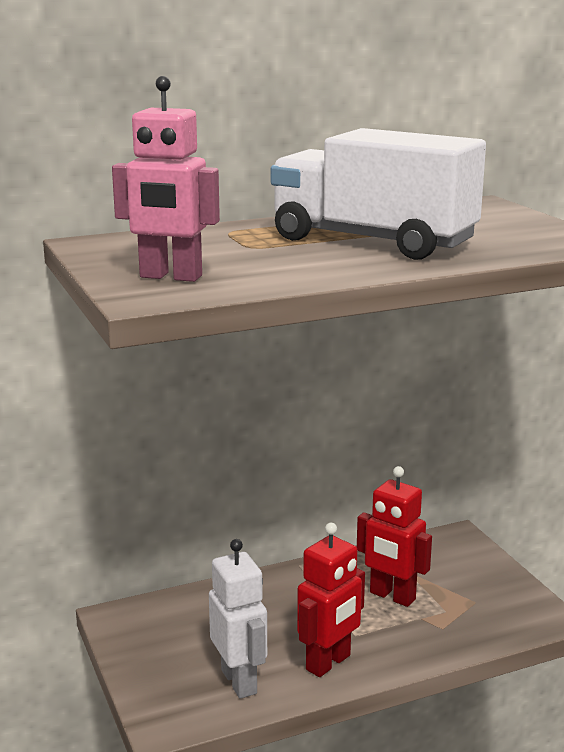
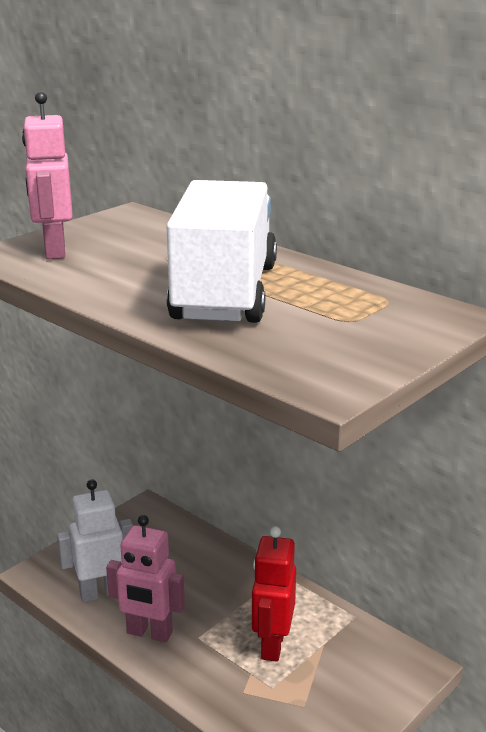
camera: 65 degrees right, 5 degrees up
white robot [209,539,267,699] -> white robot turned 150 degrees counterclockwise [57,479,133,602]
red robot [297,523,365,677] -> pink robot [106,515,185,642]

